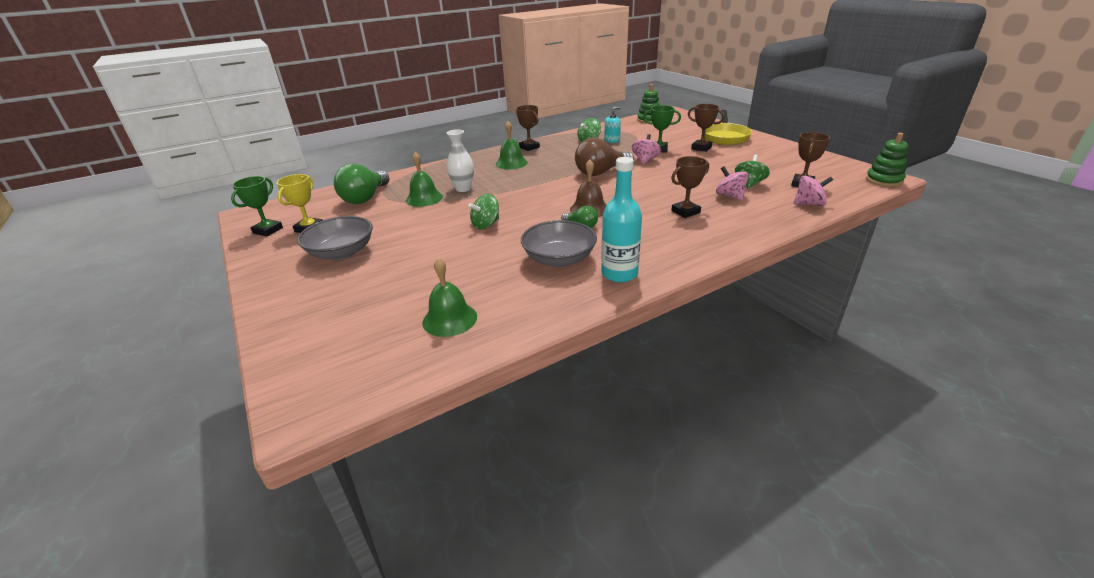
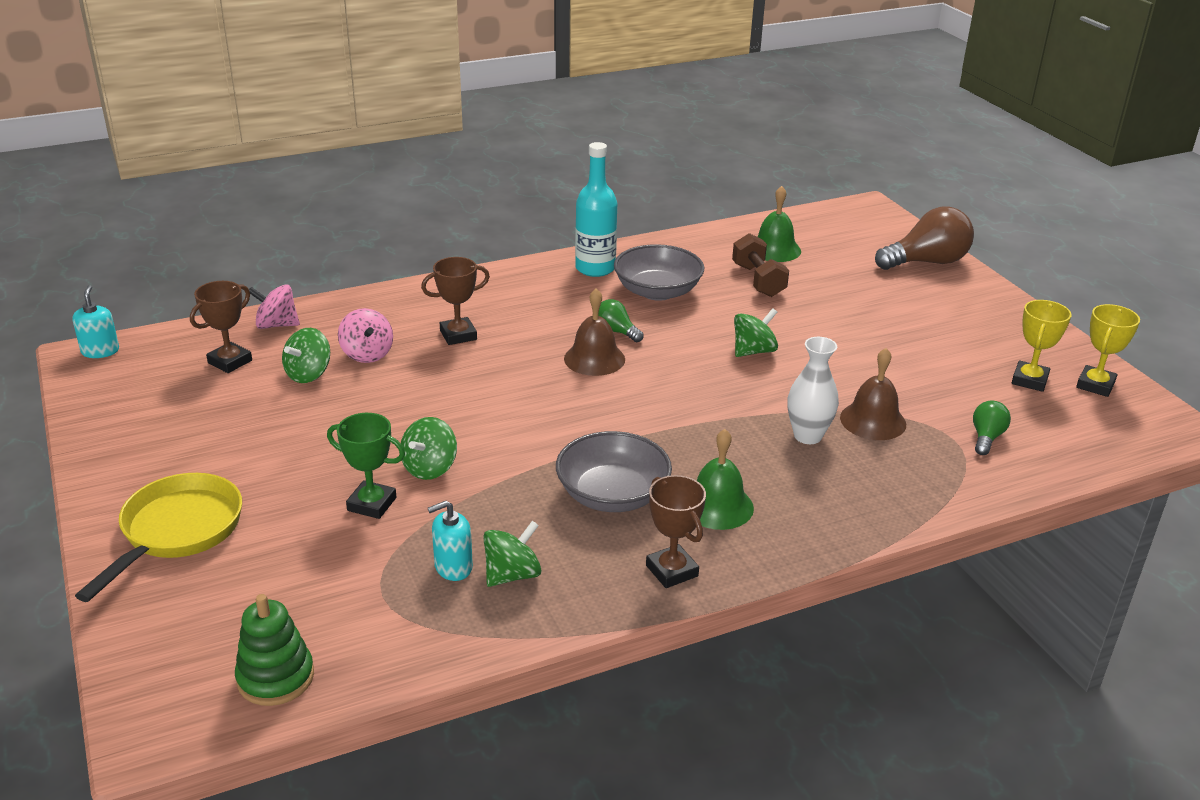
camera: 175 degrees left, 0 degrees up
green trophy [231,176,283,237] -> yellow trophy [1076,304,1140,397]
grey bowl [297,216,373,260] -> grey bowl moved to [556,431,672,512]
green light bulb [334,164,389,204] -> green light bulb [973,401,1011,455], size x0.51
green bell [406,152,443,207] -> brown bell [840,348,906,440]
brown light bulb [575,138,634,176] -> brown light bulb moved to [875,206,974,270]
pink spinning top [632,134,661,164] -> green spinning top [401,417,457,480]
brown trophy [688,104,725,152] -> none
green stacking toy [866,133,908,187] -> turquoise soap dispenser [73,285,119,358]
none -> brown dumbbell [732,233,789,297]

